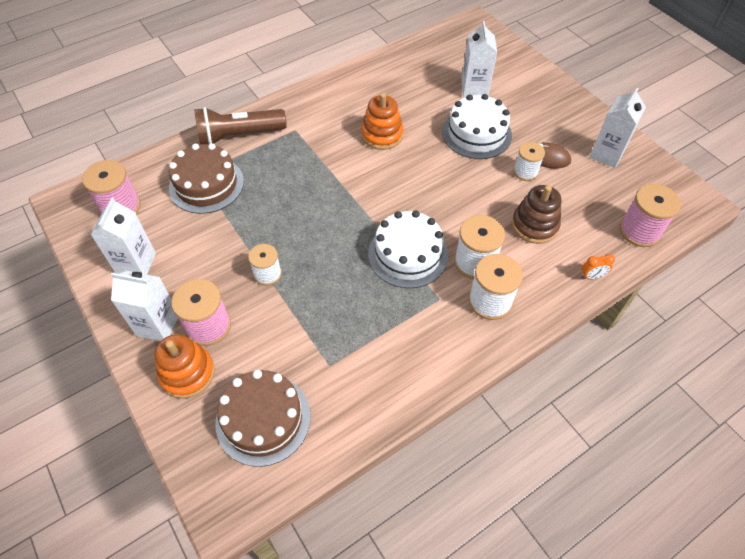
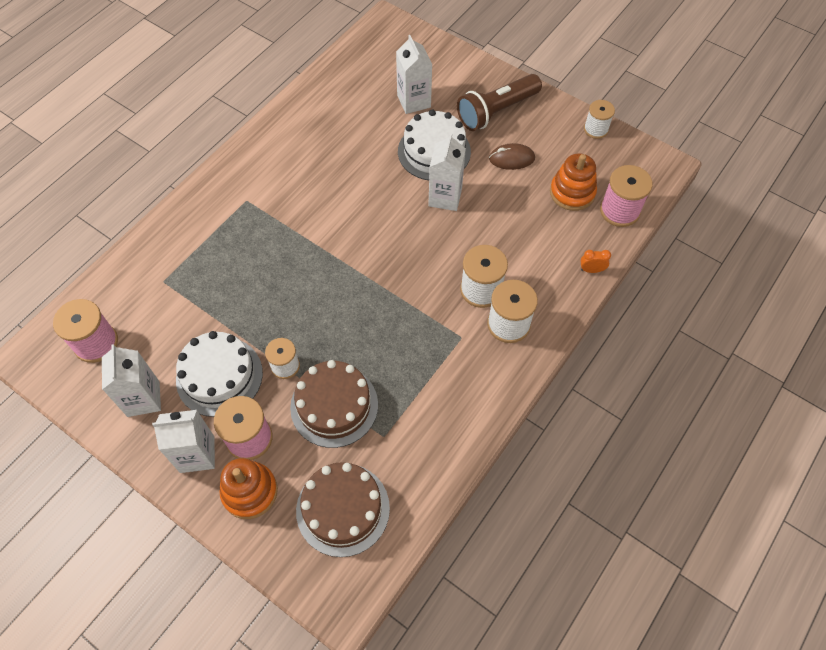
camera: 20 degrees left, 5 degrees up
brown cake [169,143,244,214] -> brown cake moved to [290,360,378,448]
brown flashlight [194,107,287,144] -> brown flashlight moved to [457,74,542,131]
orange stacking toy [361,93,403,150] -> orange stacking toy moved to [550,153,597,211]
white cake [368,210,448,288] -> white cake moved to [176,331,263,417]
brown stacking toy [512,185,561,244] -> none
white spool [513,142,545,181] -> white spool moved to [584,100,615,139]
orange clock [582,254,615,279] -> orange clock turned 150 degrees counterclockwise [581,250,611,273]
white carton [589,88,646,168] -> white carton moved to [428,133,466,211]

